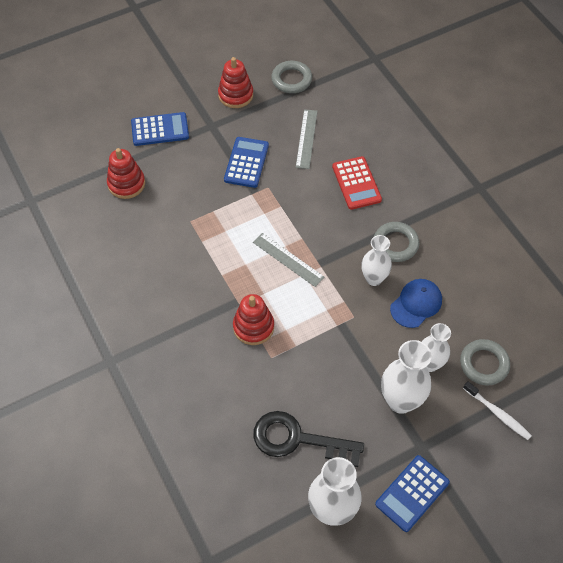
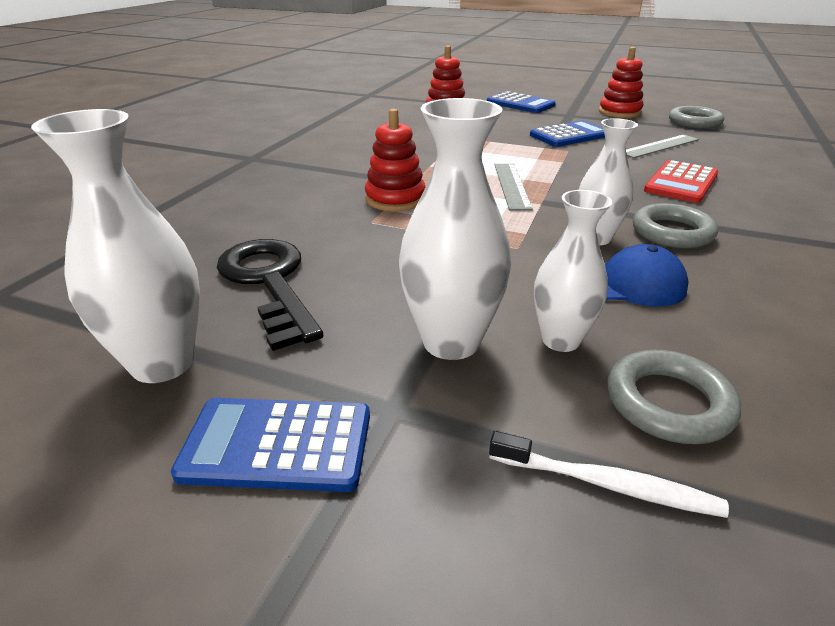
camera: 50 degrees right, 25 degrees down
white toothbrush [463,382,532,440] -> white toothbrush turned 75 degrees counterclockwise [489,431,729,518]

